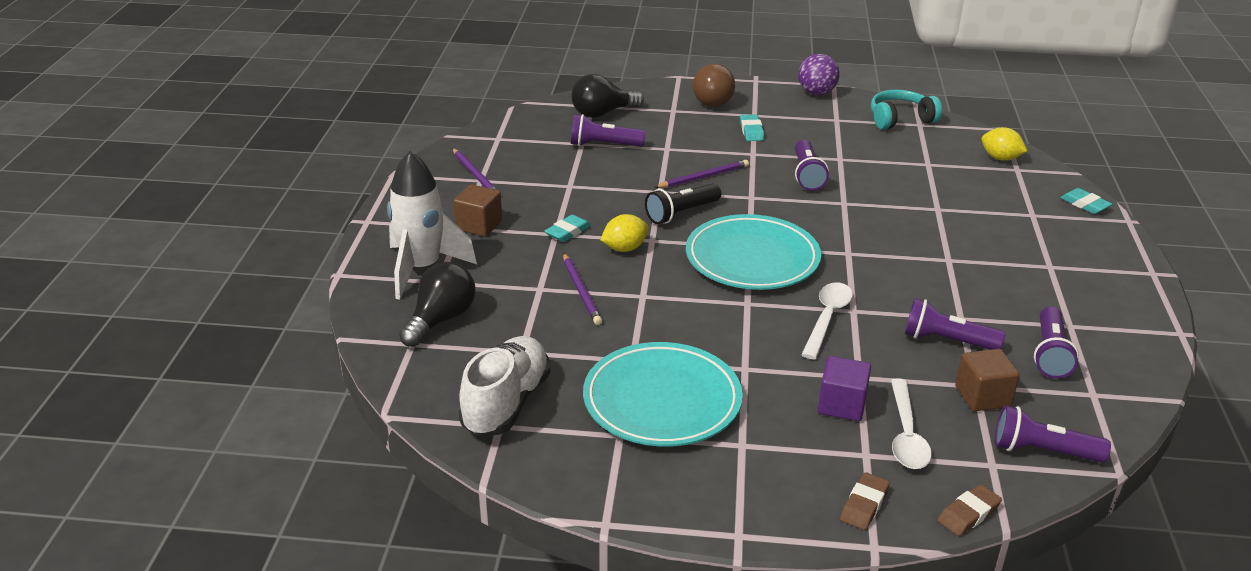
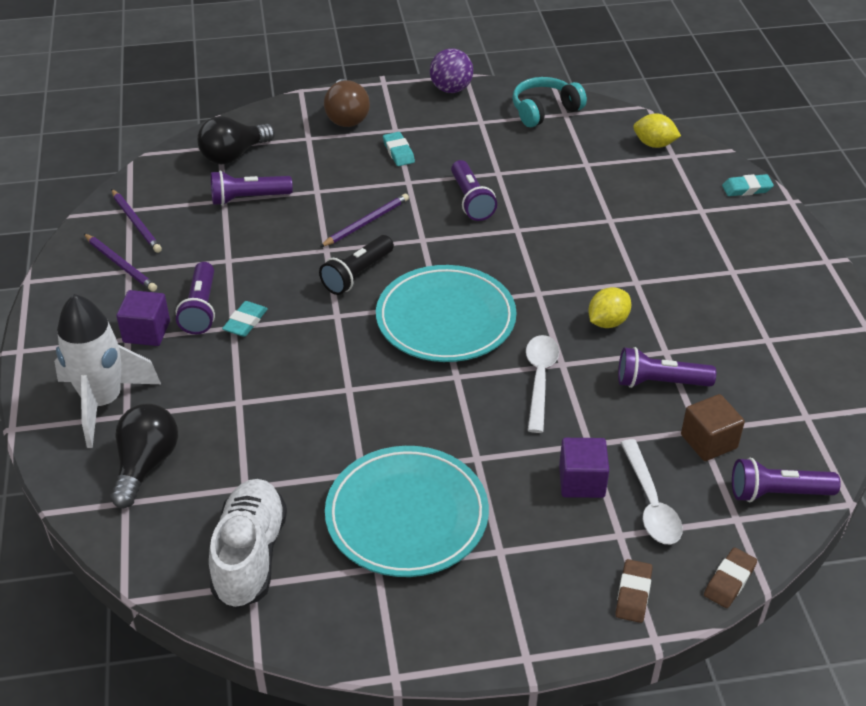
camera: 15 degrees left, 10 degrees up
brown cube [453,184,502,237] -> purple cube [116,290,170,346]
purple pencil [563,253,602,325] -> purple pencil moved to [111,189,162,253]
yellow lemon [600,214,649,252] -> yellow lemon moved to [588,287,631,328]
purple flashlight [1034,307,1079,379] -> purple flashlight moved to [176,262,215,334]
turquoise eraser [1060,188,1112,214] -> turquoise eraser turned 45 degrees counterclockwise [722,174,774,196]

